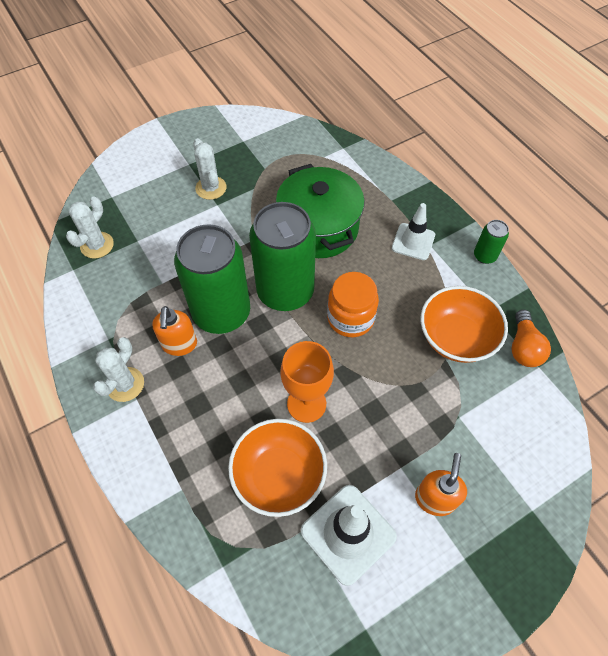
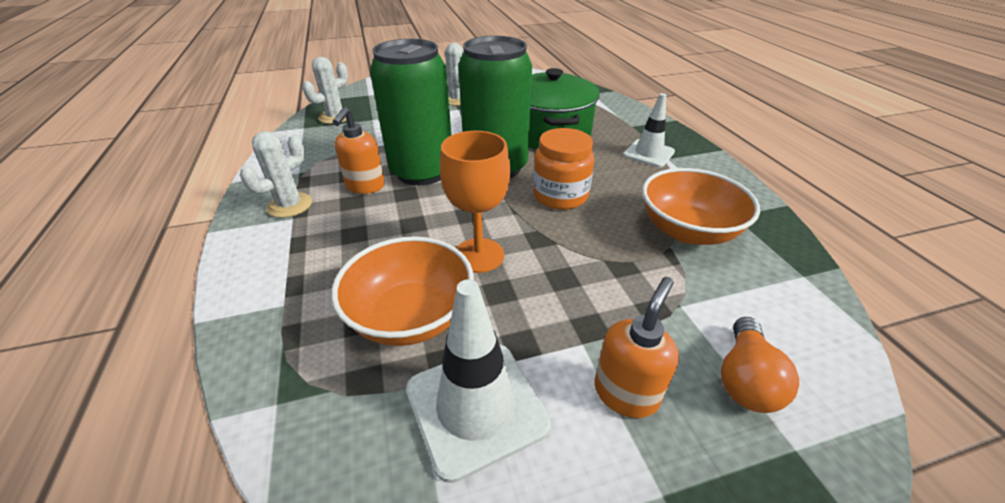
camera: 15 degrees right, 20 degrees down
green can [474,220,509,264] -> none
orange light bulb [512,310,551,367] -> orange light bulb moved to [721,317,799,413]

